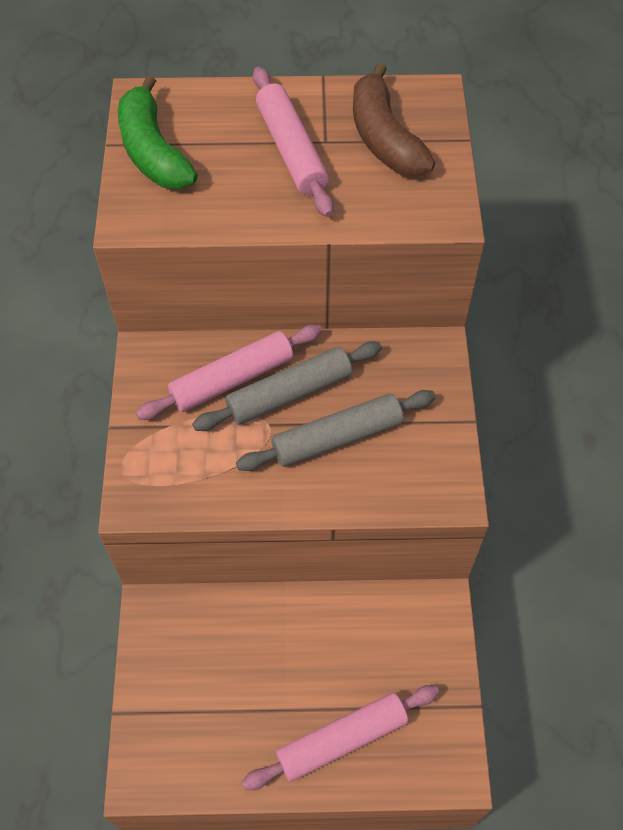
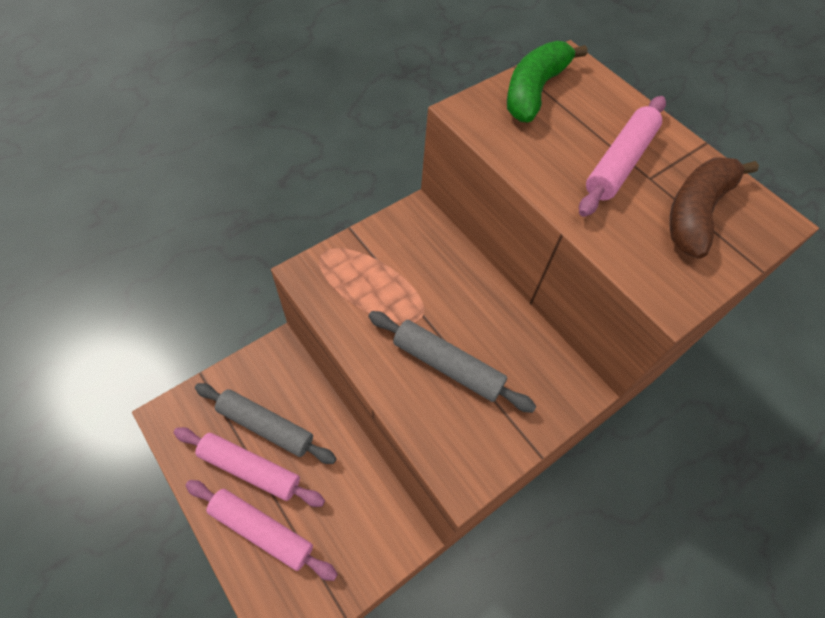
camera: 50 degrees right, 0 degrees up
pink rolling pin [136,324,322,420] -> pink rolling pin moved to [174,427,325,507]
grey rolling pin [192,341,382,431] -> grey rolling pin moved to [195,383,337,464]

